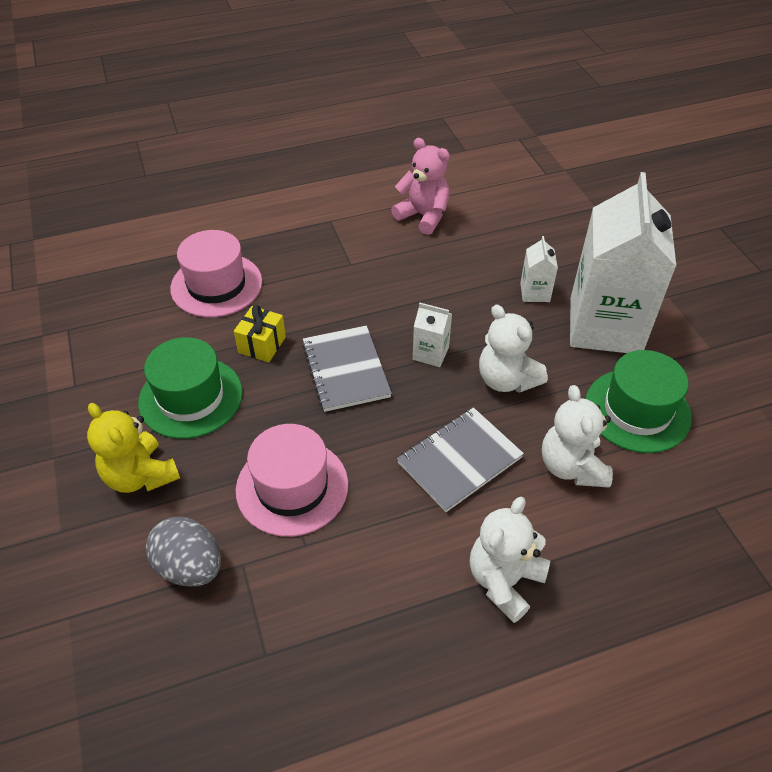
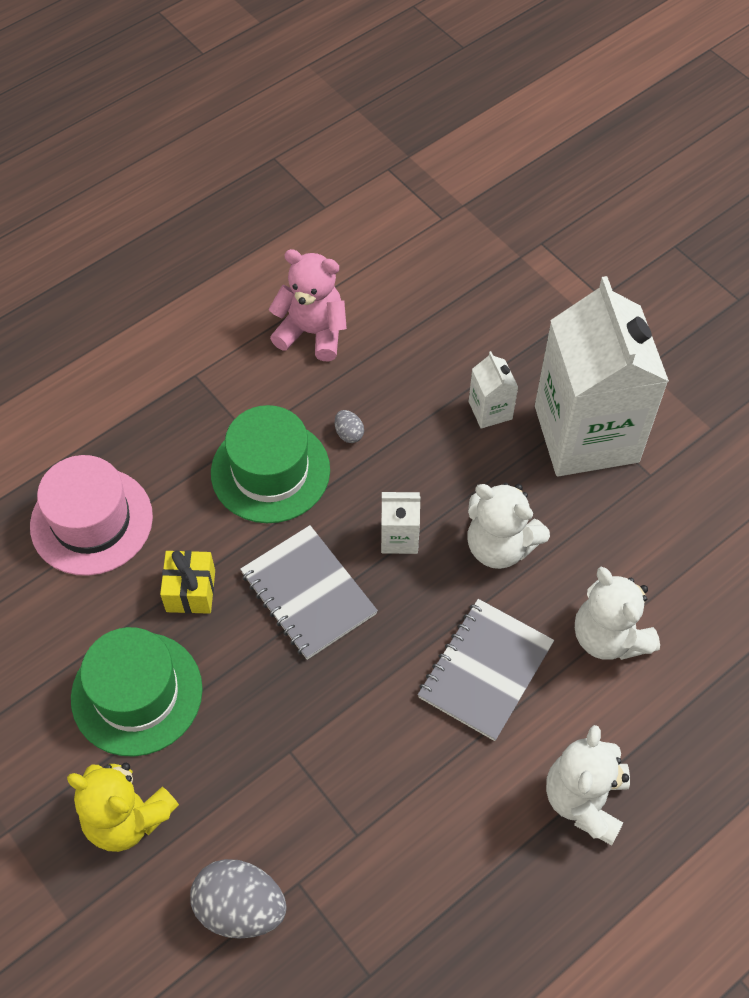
camera: 20 degrees left, 10 degrees up
pink hat [236,424,348,537] -> none
green hat [586,350,692,453] -> green hat moved to [211,405,330,523]
none -> grey egg [335,410,364,443]

